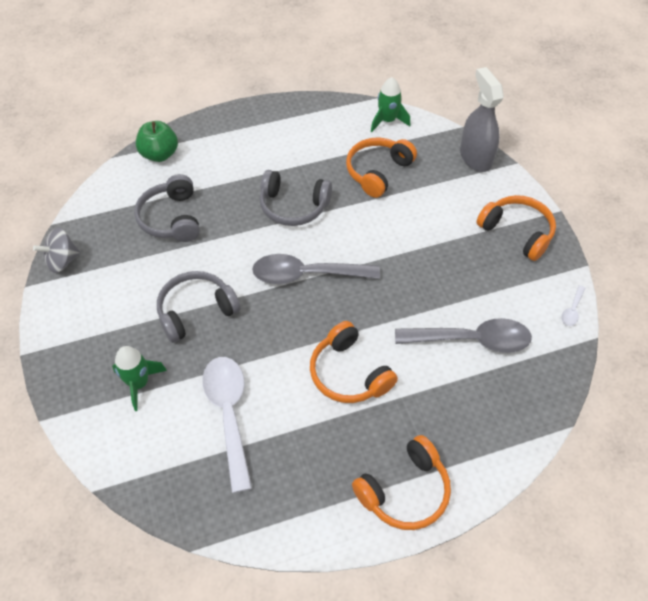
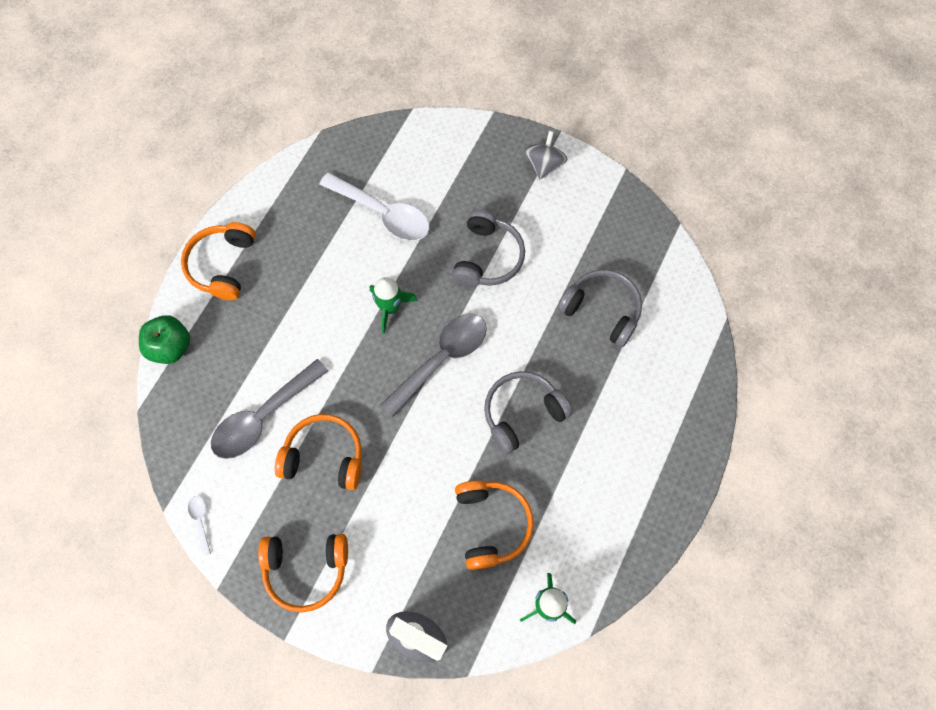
camera: 135 degrees right, 15 degrees up
grey spinning top [33,228,81,273] -> grey spinning top moved to [524,131,568,179]
green rocket [112,346,167,411] -> green rocket moved to [370,277,418,334]
green apple [136,121,178,162] -> green apple moved to [139,315,190,364]
orange headphones [310,321,398,403] -> orange headphones moved to [275,414,362,490]

